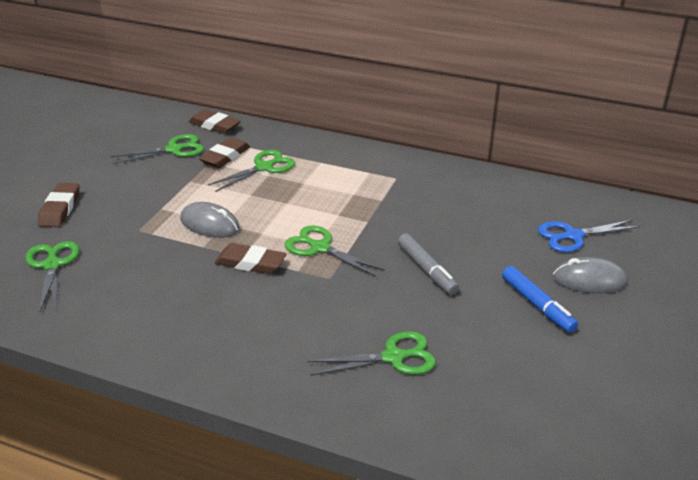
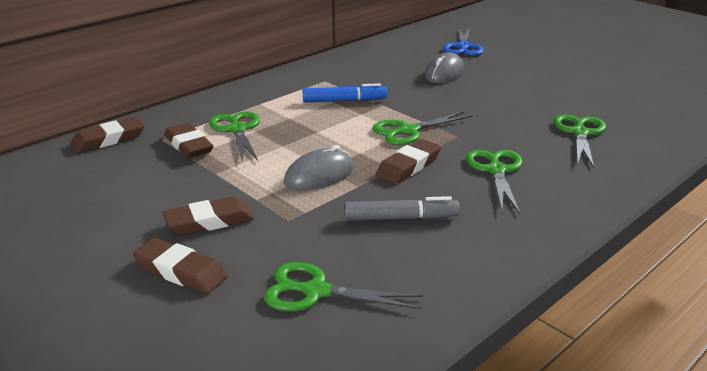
camera: 65 degrees left, 5 degrees down
green scissors [111,134,204,164] -> green scissors moved to [466,150,523,214]
grey marker [398,233,459,295] -> grey marker moved to [344,196,460,221]
blue marker [502,266,578,333] -> blue marker moved to [303,83,387,103]
grey mouse [553,257,628,293] -> grey mouse moved to [425,52,464,83]
none -> brown eraser [163,196,254,235]

